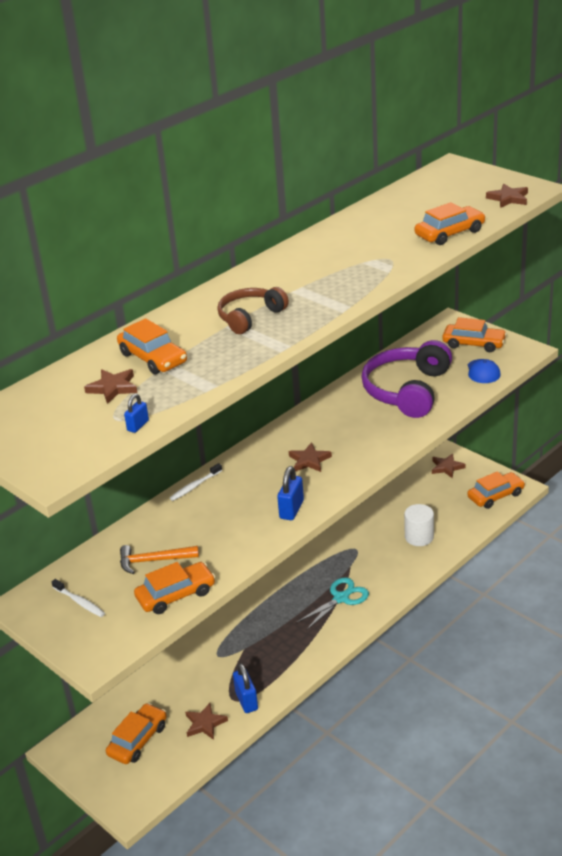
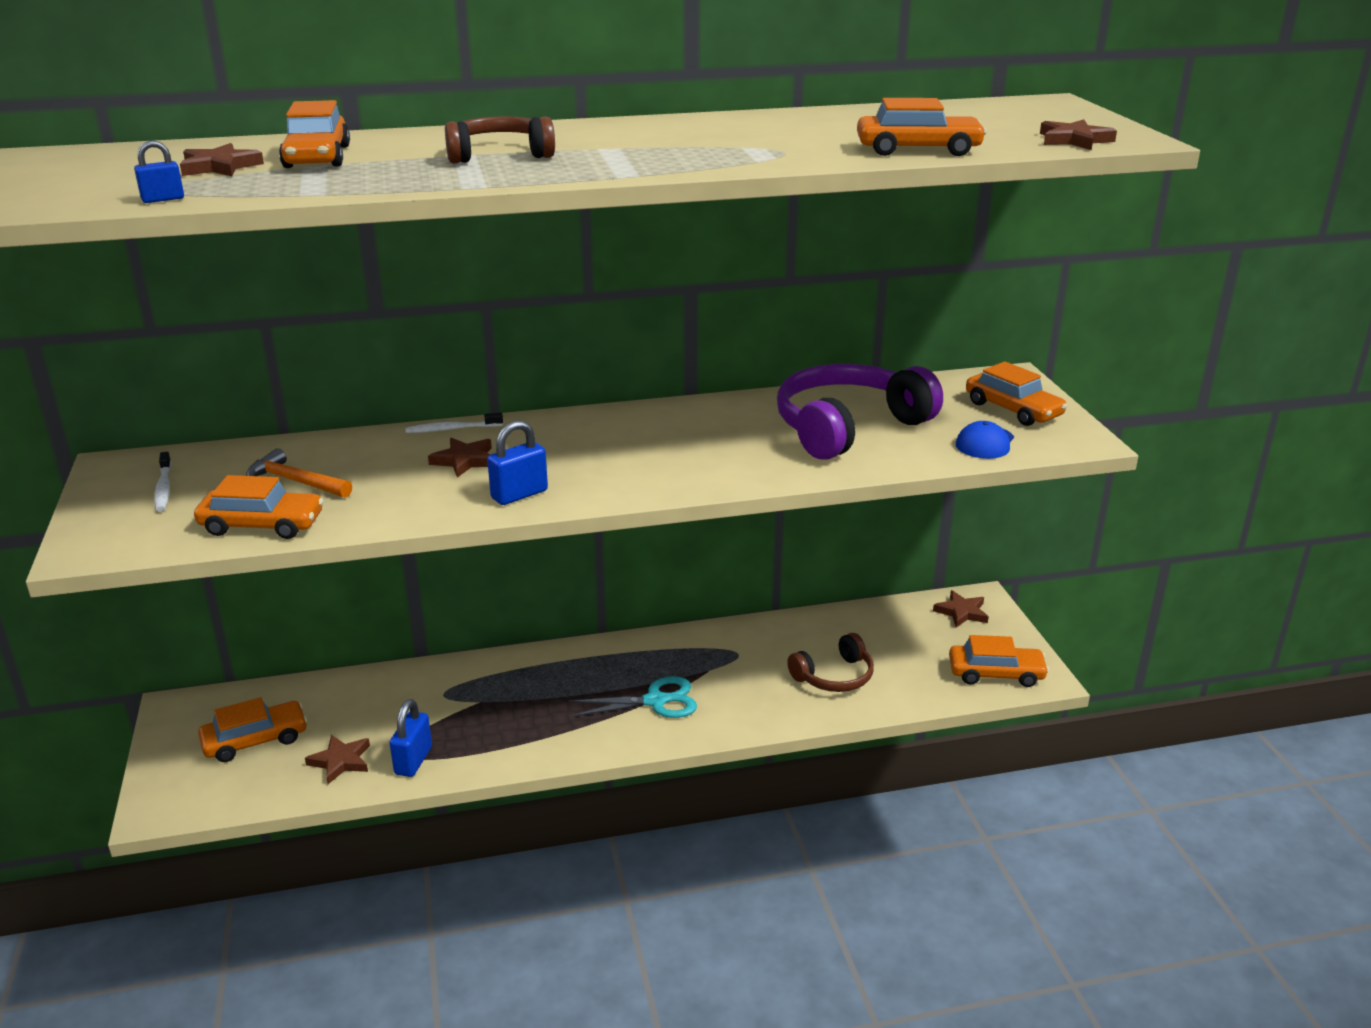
camera: 30 degrees right, 5 degrees down
brown star [289,442,332,472] -> brown star moved to [428,438,492,478]
white cylinder [404,504,434,546] -> brown headphones [787,633,874,692]

